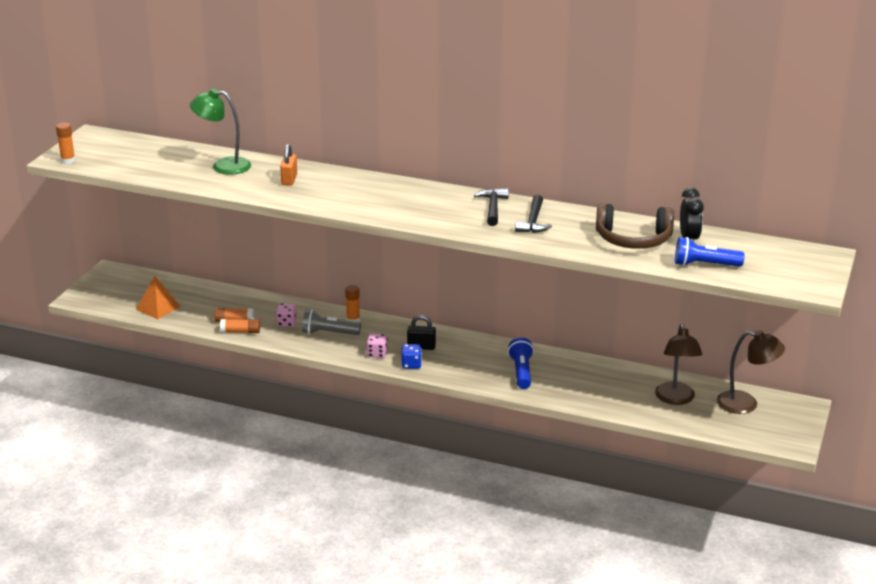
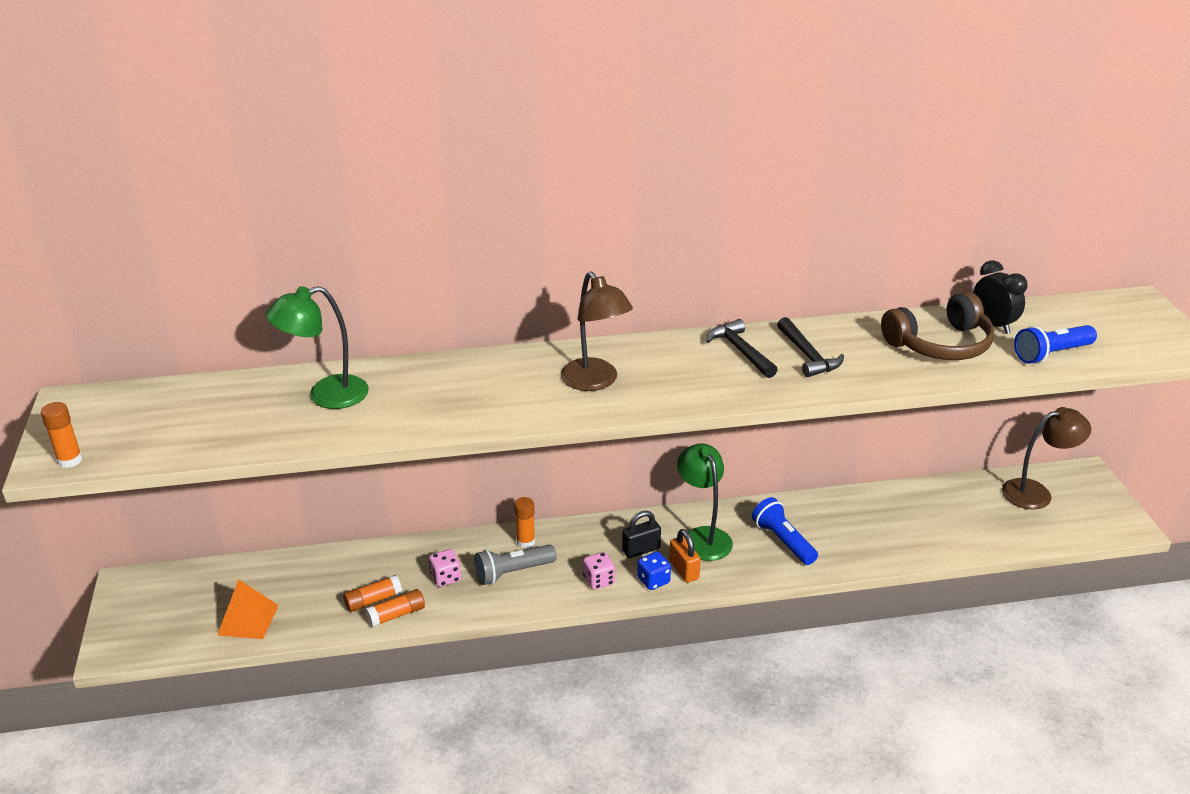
camera: 30 degrees left, 5 degrees up
orange padlock [280,144,297,186] -> orange padlock moved to [669,529,701,583]
brown lamp [655,324,702,405] -> brown lamp moved to [561,271,633,391]
none -> green lamp [677,443,733,561]

